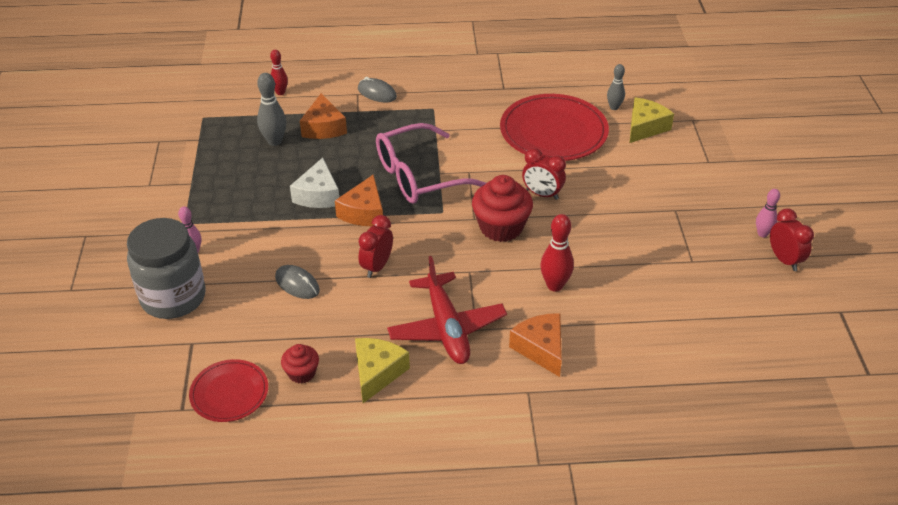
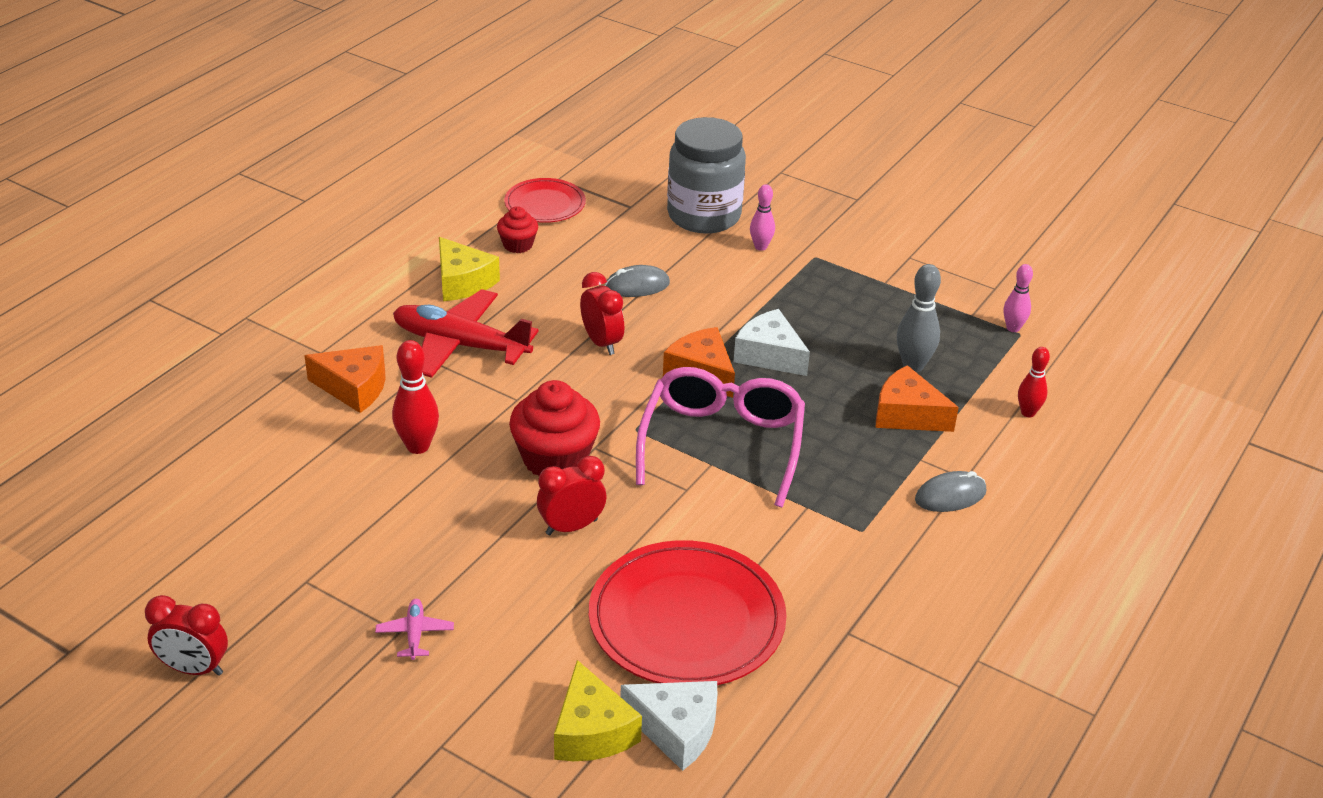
camera: 125 degrees right, 5 degrees down
grey bowling pin [607,64,625,110] -> white cheese [621,681,717,771]
pink bowling pin [756,189,780,237] -> pink bowling pin moved to [1004,264,1033,332]
none -> pink plane [375,599,454,660]

